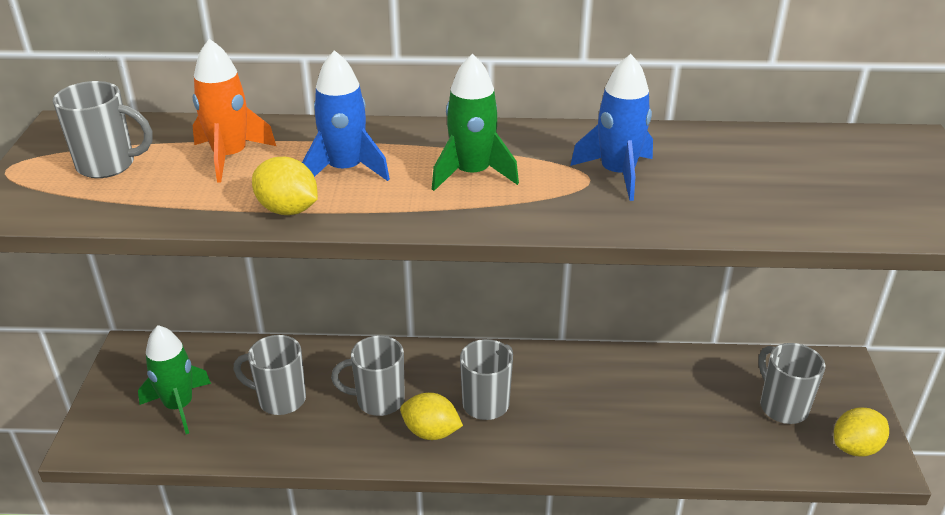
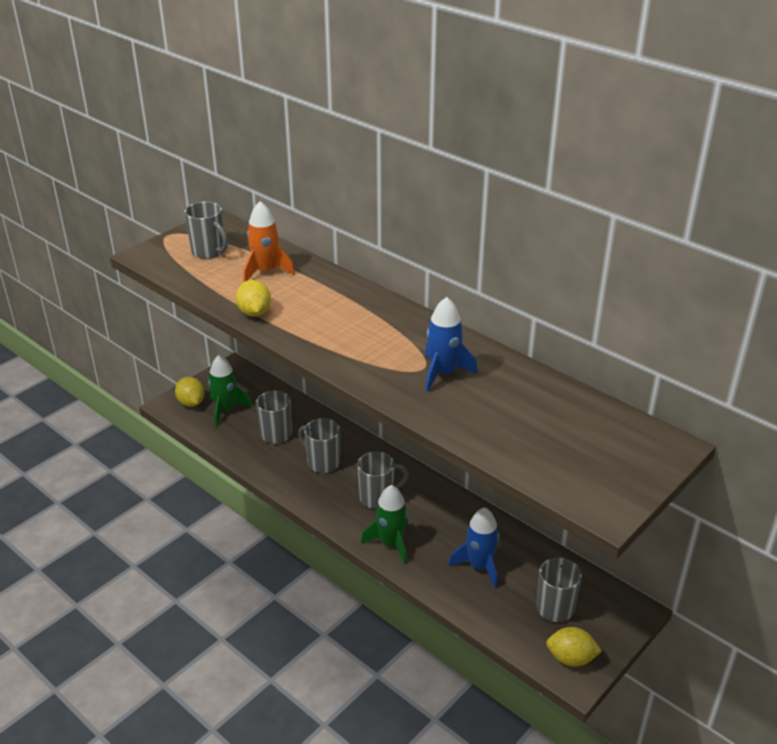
camera: 40 degrees right, 0 degrees up
blue rocket [302,50,390,181] -> blue rocket moved to [449,507,499,588]
yellow lemon [400,393,463,440] -> yellow lemon moved to [175,377,204,407]
green rocket [432,54,519,191] -> green rocket moved to [361,485,408,564]

